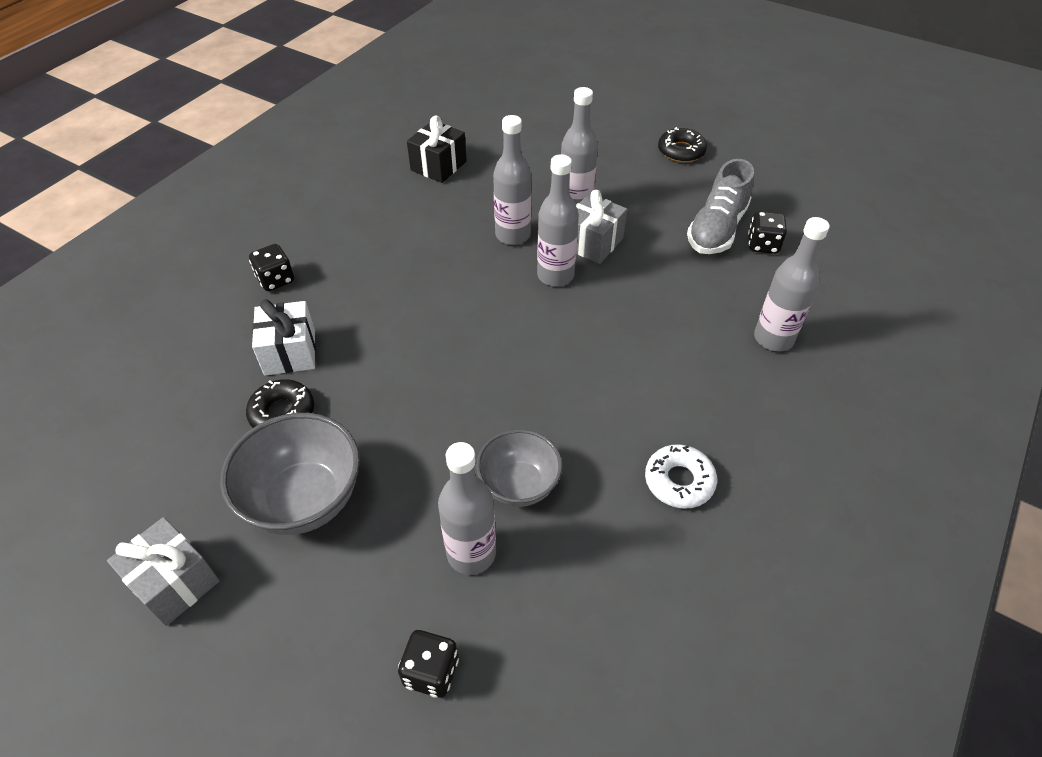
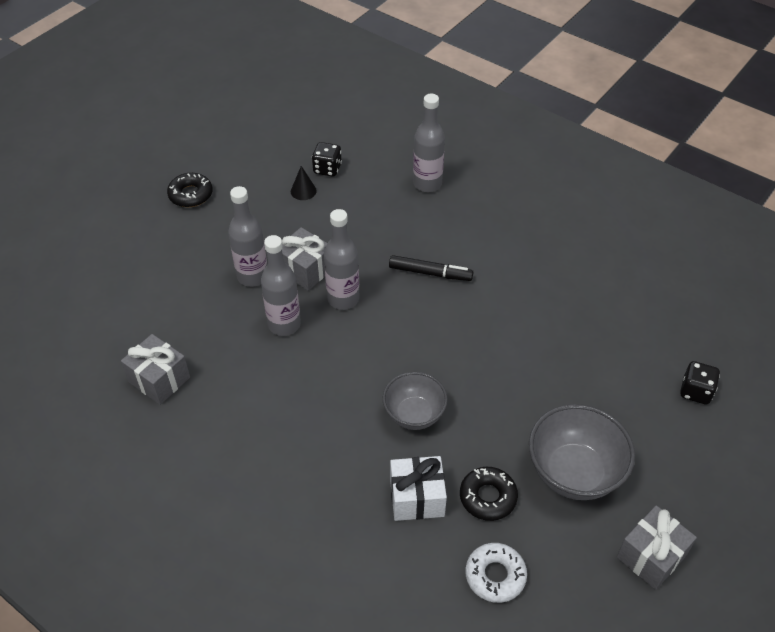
camera: 85 degrees left, 0 degrees up
black dice [249,244,294,291] -> none
black gift [407,115,467,183] -> grey gift [121,334,190,405]
grey bottle [438,442,496,575] -> none
grey bowl [476,429,562,507] -> grey bowl moved to [383,372,448,430]
white donut [645,444,717,509] -> white donut moved to [465,543,527,603]
grey shoe [687,159,754,254] -> black cone [291,166,317,200]
none -> black marker [389,255,473,281]

